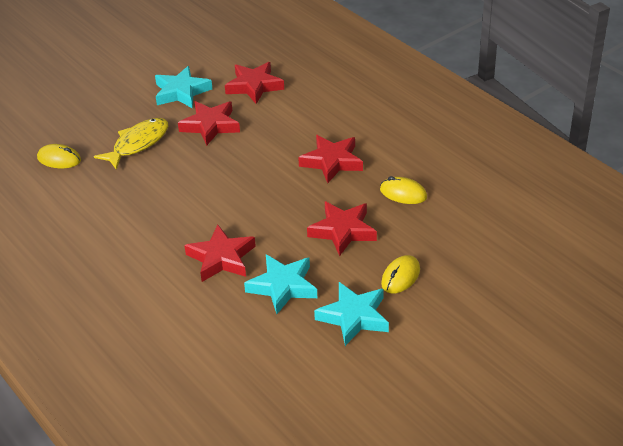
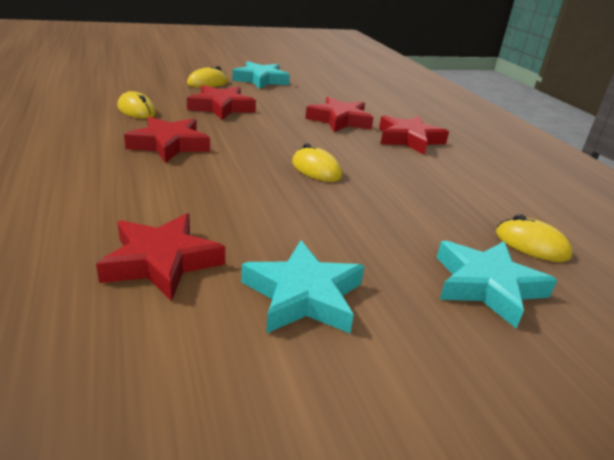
camera: 165 degrees left, 10 degrees down
yellow fish [94,118,168,170] -> none
red star [178,101,240,146] -> red star moved to [379,115,449,154]
turquoise star [244,254,317,314] -> turquoise star moved to [437,241,557,329]
none -> yellow mouse [292,143,343,182]

